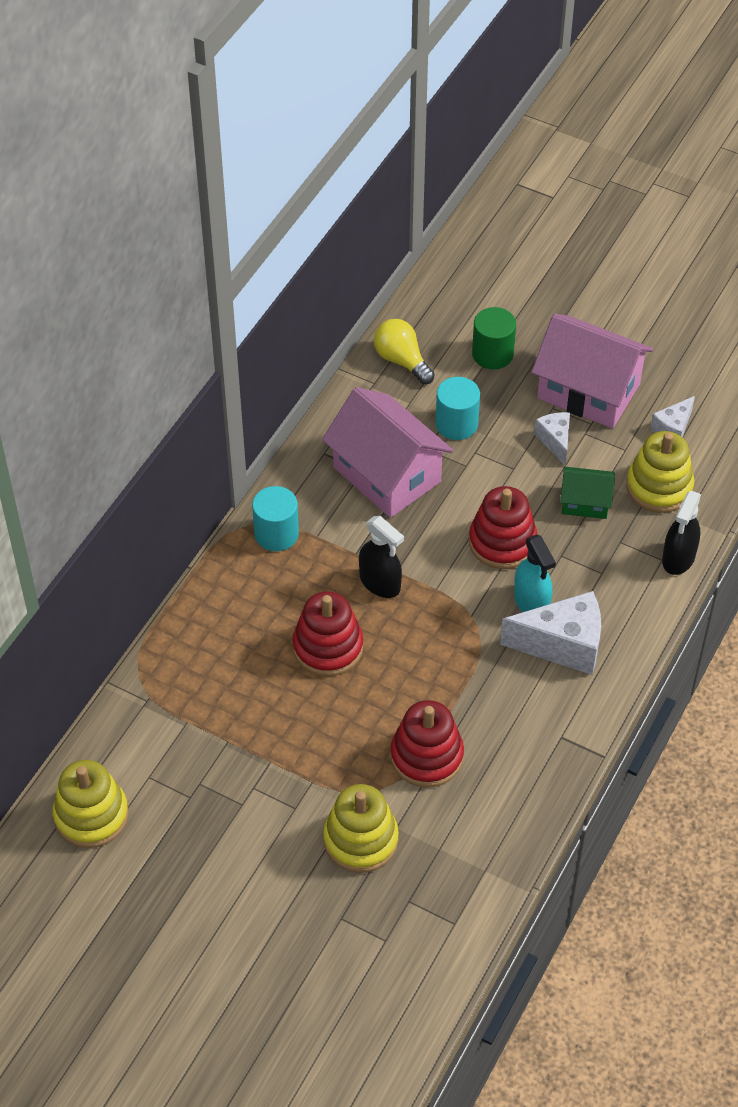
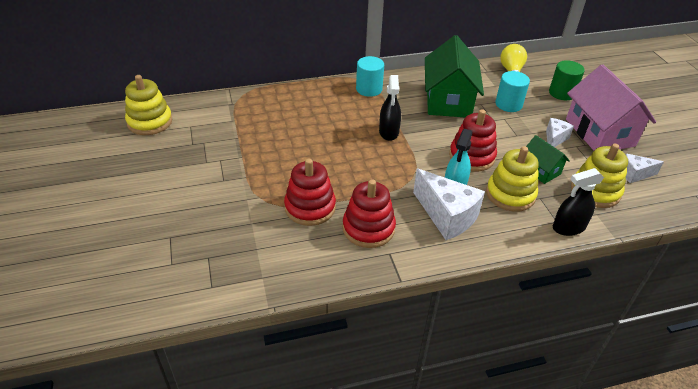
camera: 45 degrees right, 10 degrees down
red stacking toy [293,591,363,676] -> red stacking toy moved to [343,179,396,248]
pink house [322,387,453,518] -> green house [425,35,484,117]
yellow stacking toy [323,784,399,873] -> yellow stacking toy moved to [486,146,539,212]

